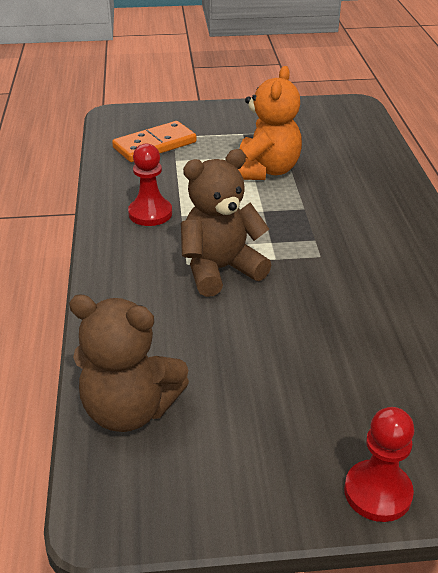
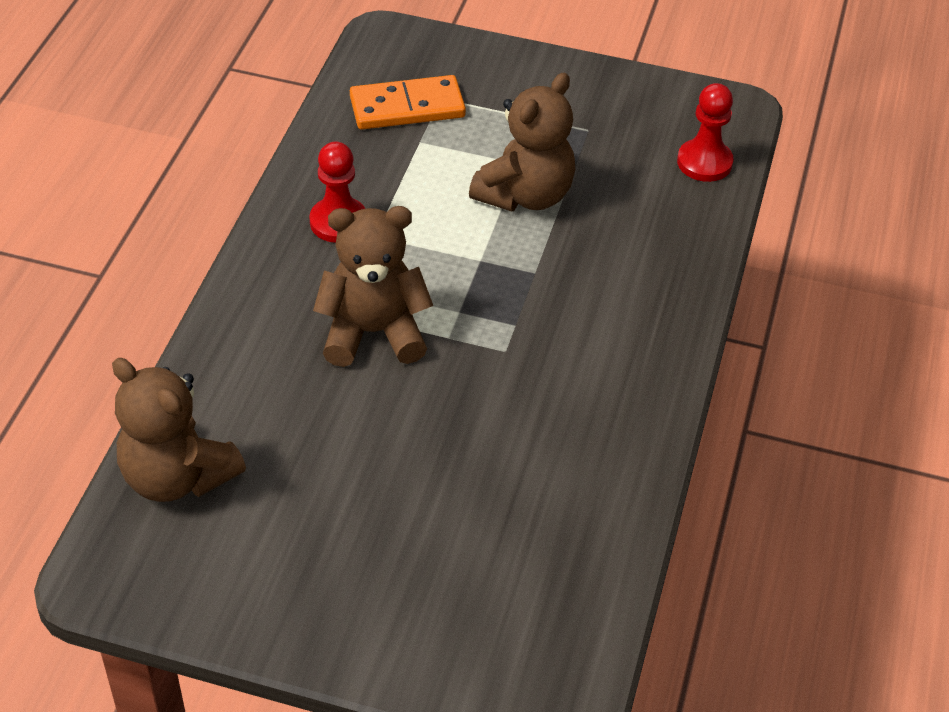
camera: 20 degrees right, 10 degrees up
orange teddy bear [238,66,302,180] -> brown teddy bear [469,73,576,211]
red pawn [344,407,414,522] -> red pawn moved to [677,83,734,182]

